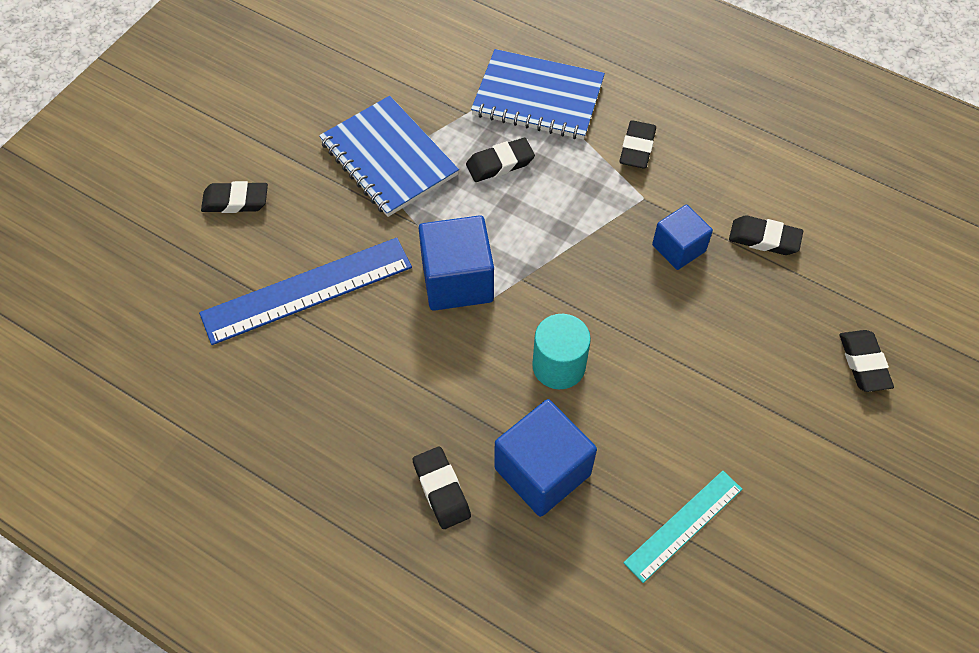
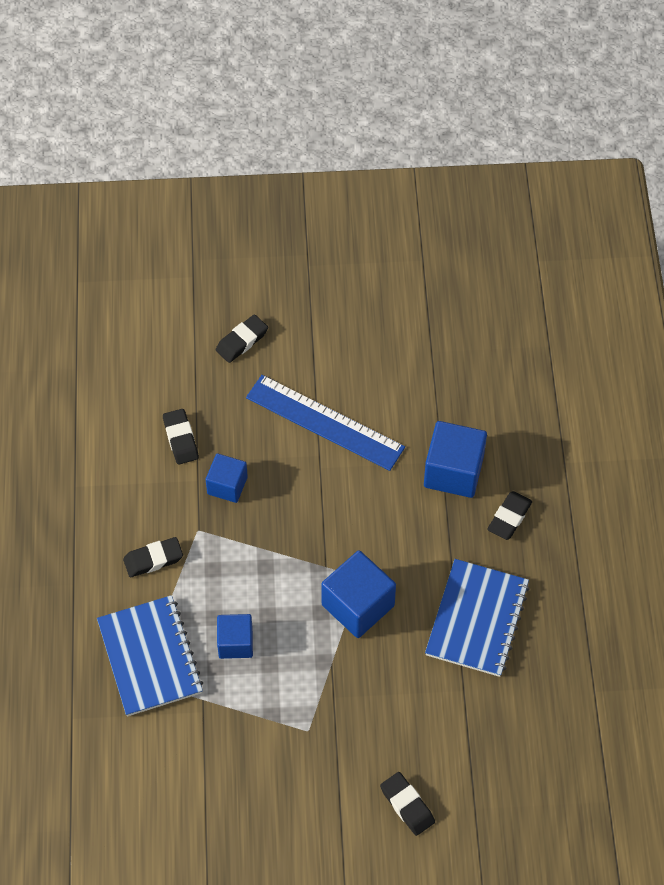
camera: 125 degrees left, 0 degrees up
blue ruler [199,238,412,345] -> blue ruler moved to [246,375,405,471]
blue notebook [319,96,459,217] -> blue notebook moved to [425,559,530,677]
black eraser [466,138,535,182] -> blue cube [217,614,253,659]
turquoise cylinder [532,314,591,389] -> none
turquoise ruler [623,471,742,583] -> none

